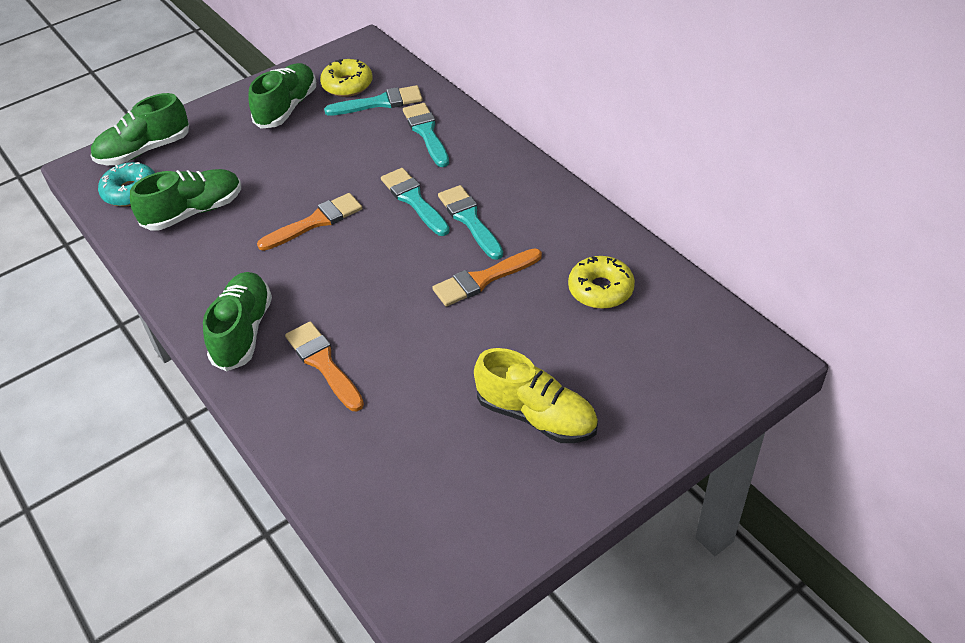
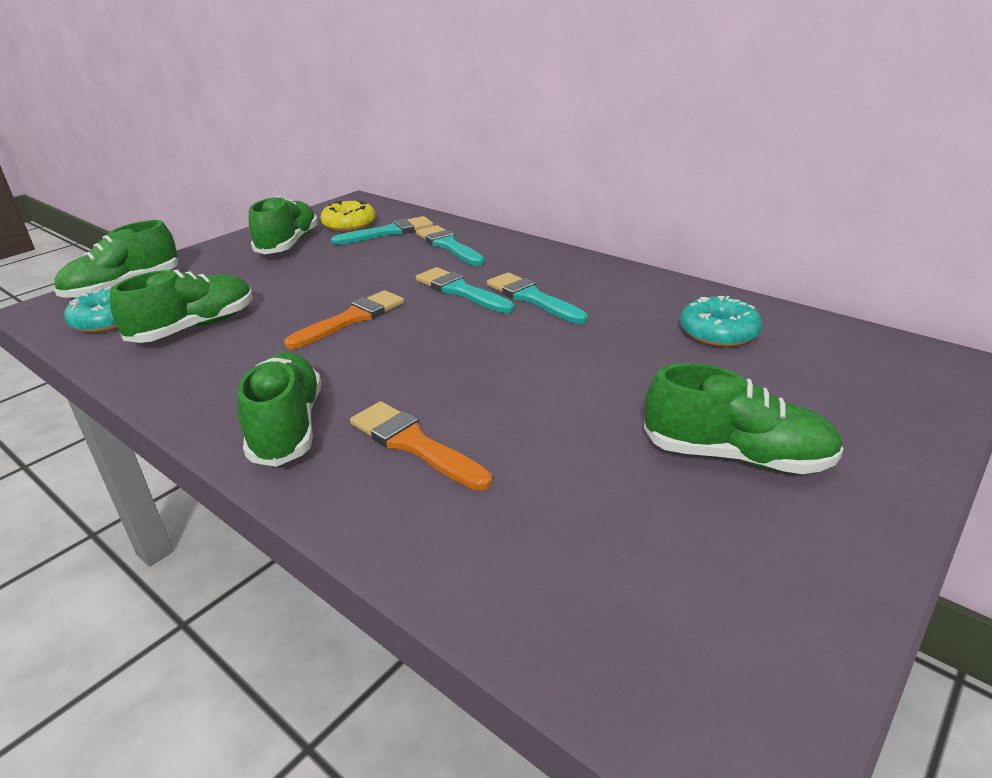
camera: 15 degrees left, 15 degrees down
orange brush [432,248,542,307] -> none
yellow shoe [474,348,598,443] -> green shoe [644,363,843,474]
yellow donut [568,256,635,309] -> turquoise donut [680,296,762,347]

